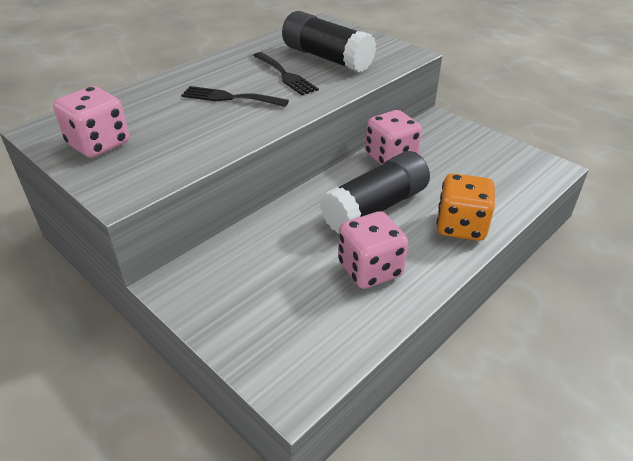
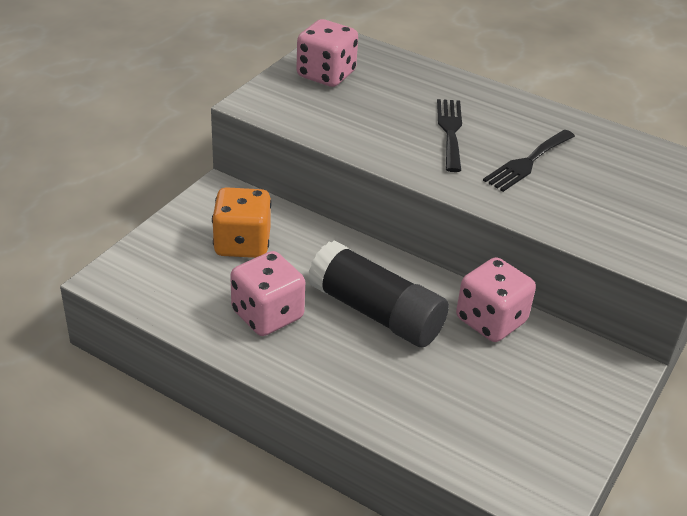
camera: 75 degrees right, 0 degrees up
black glue stick [282,11,376,72] -> none
orange dice [437,173,495,241] -> orange dice moved to [212,187,272,258]

